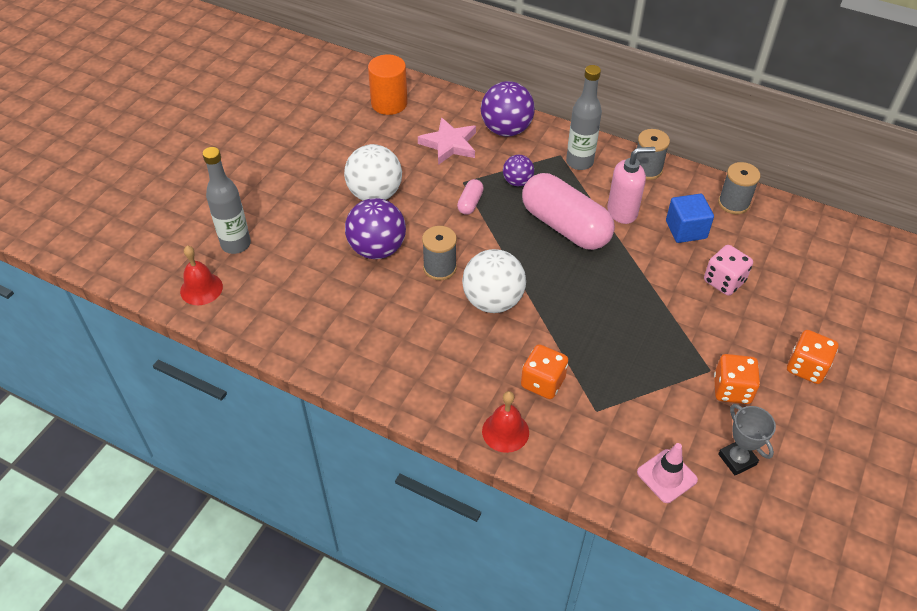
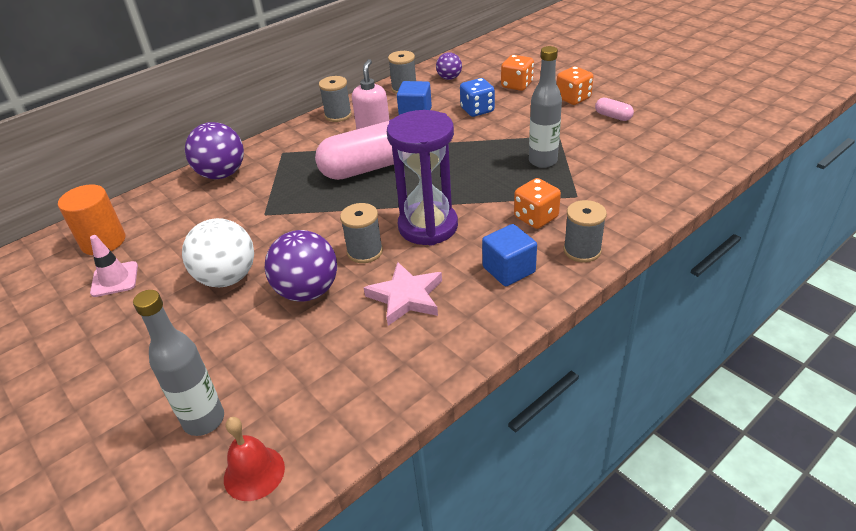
camera: 65 degrees left, 10 degrees down
pink star [418,117,476,165] -> pink star moved to [364,262,442,326]
pink capsule [457,179,484,215] -> pink capsule moved to [595,97,634,121]
white ball [462,249,526,313] -> purple hourglass [387,110,458,246]
red bell [482,391,529,453] -> grey spool [563,200,607,263]
purple ball [503,155,534,186] -> purple ball moved to [436,52,462,80]
grey bottle [566,65,602,170] -> grey bottle moved to [529,46,562,168]
pink traffic cone [637,443,698,503] -> pink traffic cone moved to [90,235,138,297]
pink dice [704,245,753,296] -> blue dice [460,78,495,117]
orange dice [714,354,760,404] -> orange dice moved to [501,55,534,91]
grey trophy [718,404,776,476] -> none
none -> blue cube [482,224,537,286]

